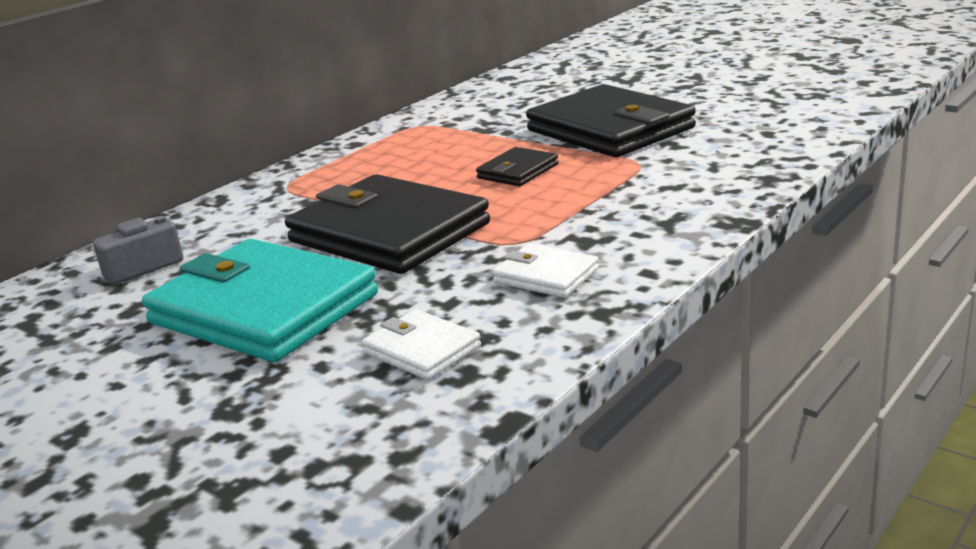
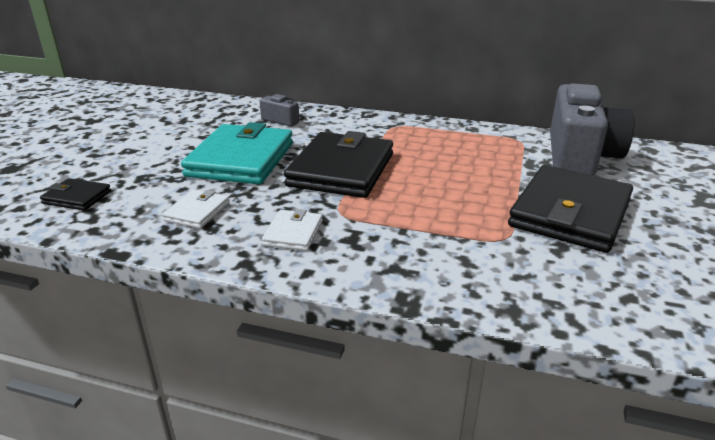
camera: 65 degrees right, 5 degrees up
black wallet [476,147,559,186] -> black wallet moved to [40,178,111,211]
none -> grey camera [550,84,635,176]

